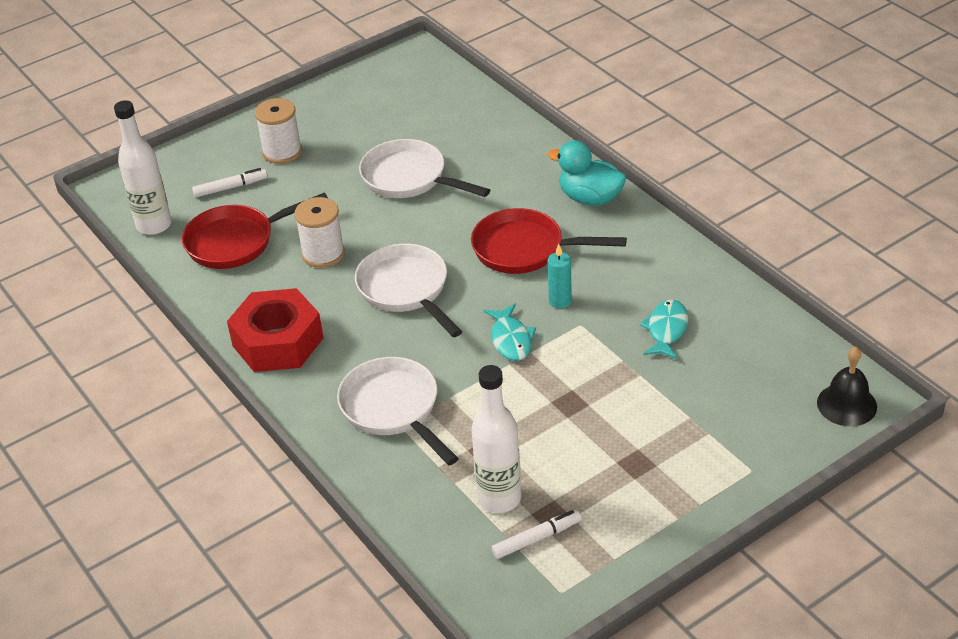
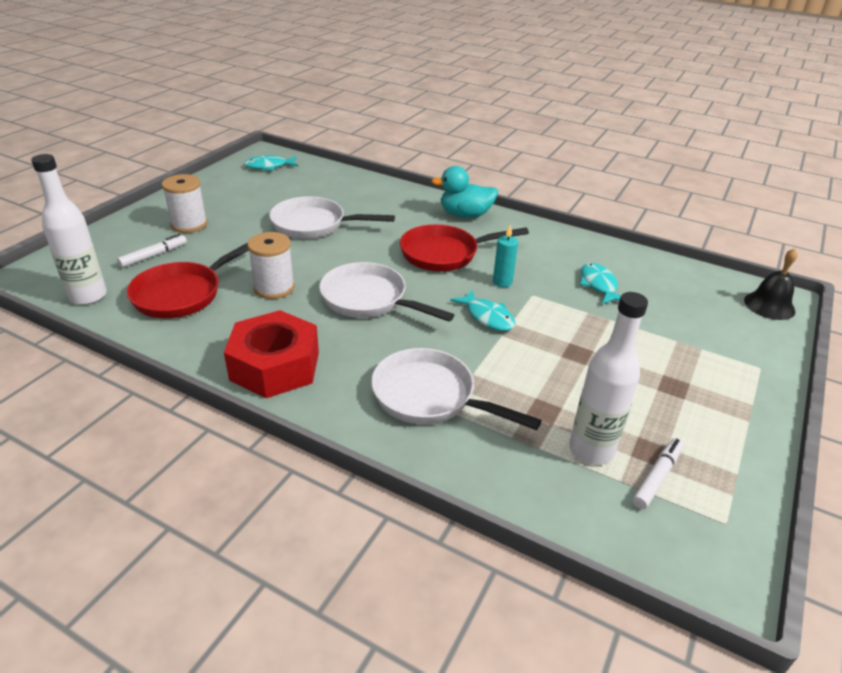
camera: 30 degrees left, 5 degrees down
none -> turquoise fish [244,155,299,171]

